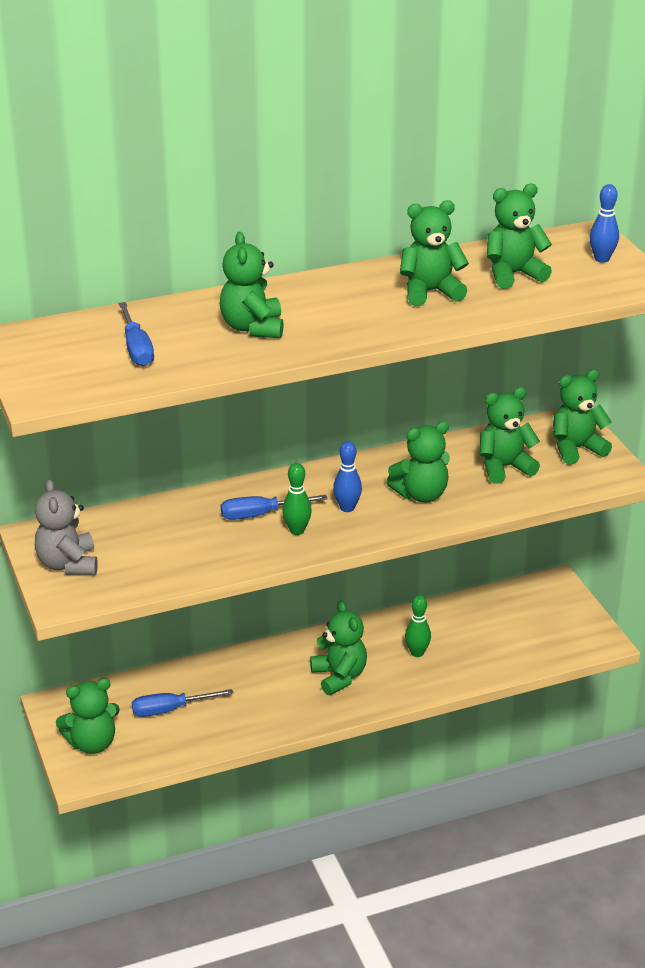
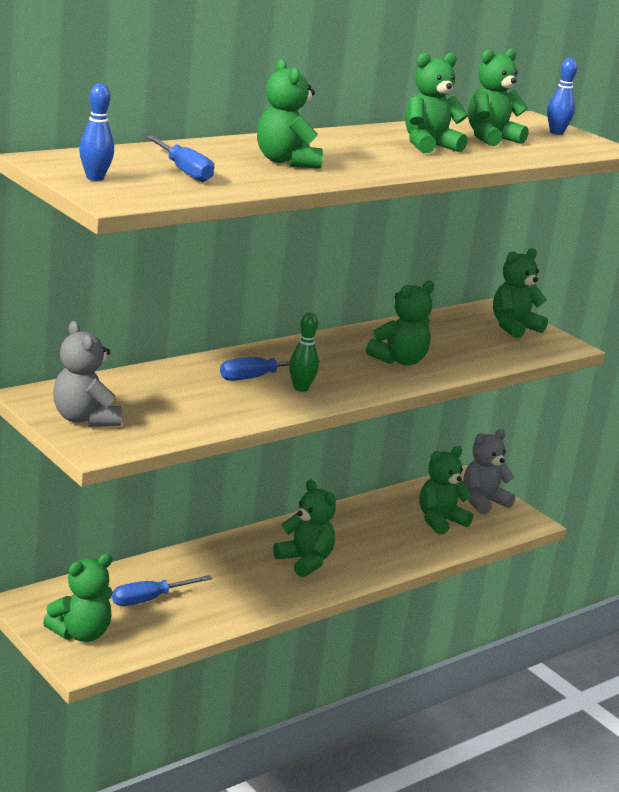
camera: 20 degrees left, 10 degrees down
blue bowling pin [333,441,362,512] -> blue bowling pin moved to [79,83,114,181]
green bowling pin [405,595,431,657] -> none
green teddy bear [480,387,540,484] -> green teddy bear moved to [419,446,473,535]
none -> grey teddy bear [463,429,515,514]

